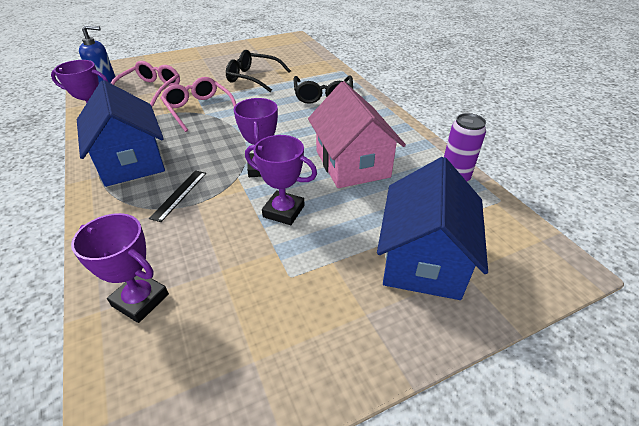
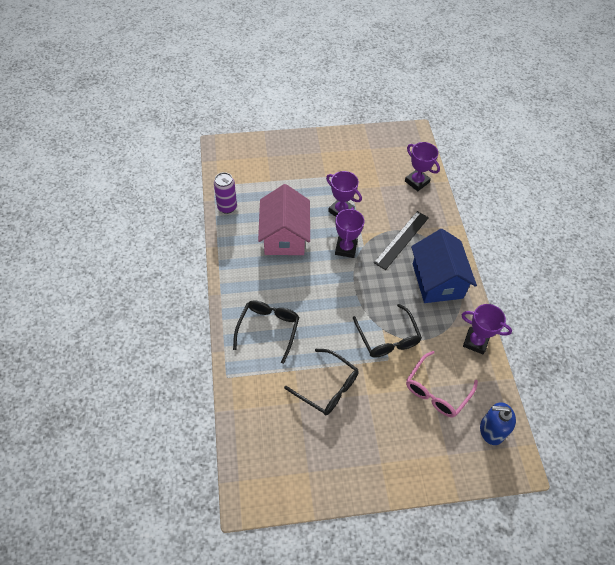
camera: 165 degrees left, 15 degrees up
black ruler [149,170,206,222] -> black ruler [374,211,429,270], size x1.61
pink glasses [161,77,236,132] -> black glasses [353,304,422,358]
blue house [377,157,488,300] -> none

